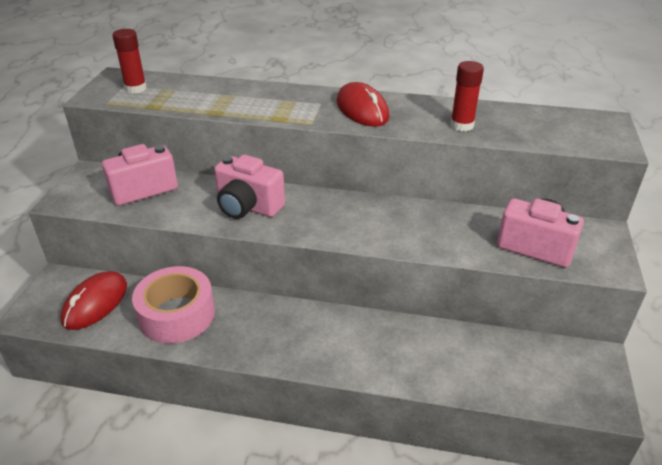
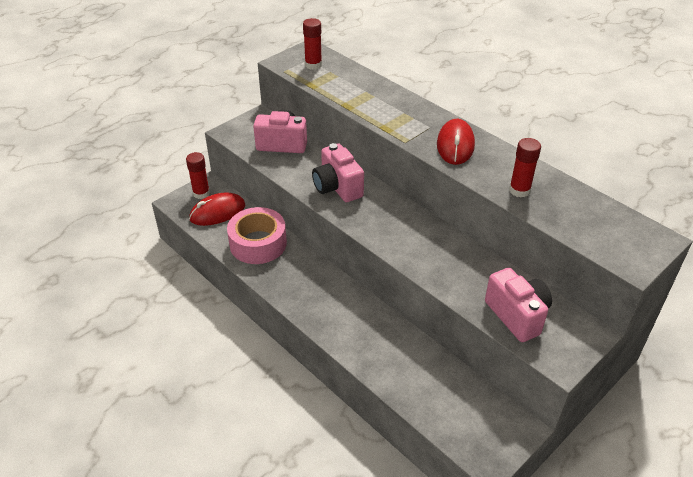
camera: 35 degrees right, 5 degrees up
none -> red glue stick [186,152,210,199]

